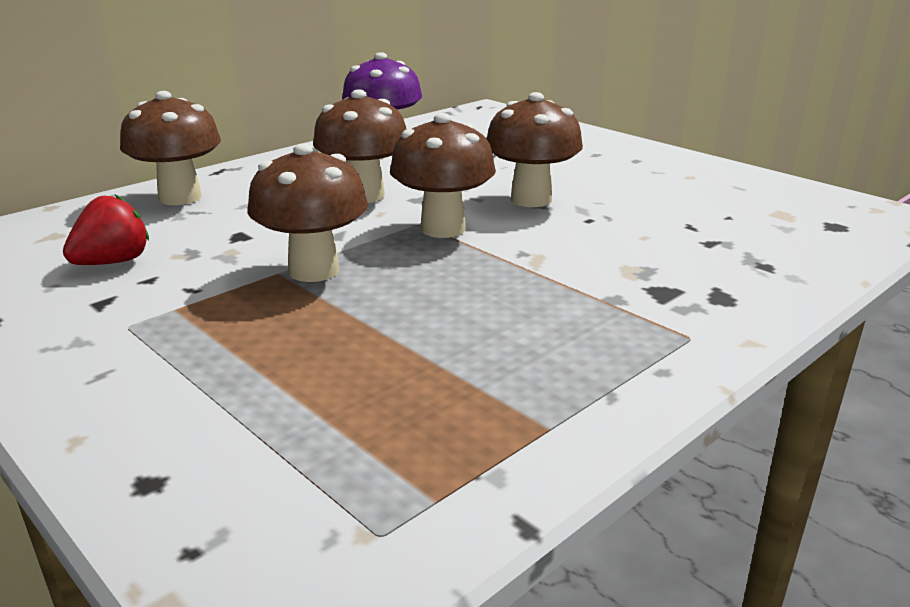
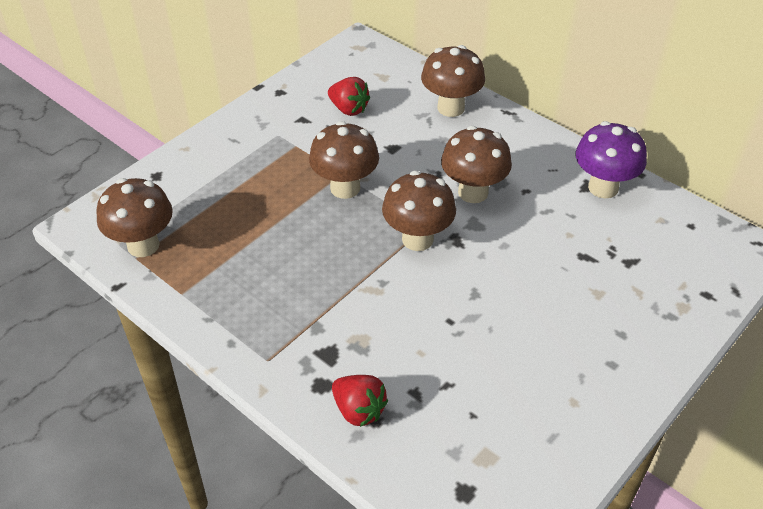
camera: 85 degrees right, 20 degrees up
brown mushroom [487,92,583,207] -> brown mushroom moved to [96,178,173,257]
none -> red strawberry [332,375,388,427]

